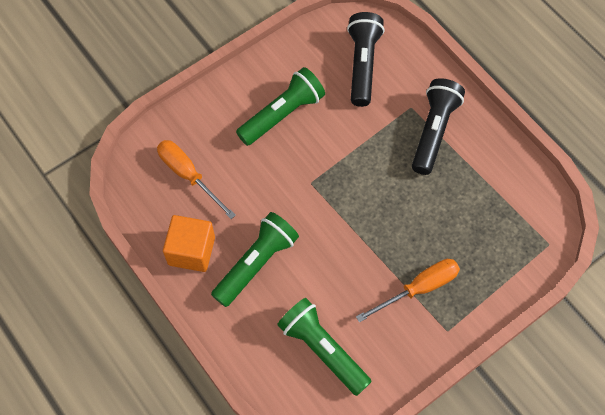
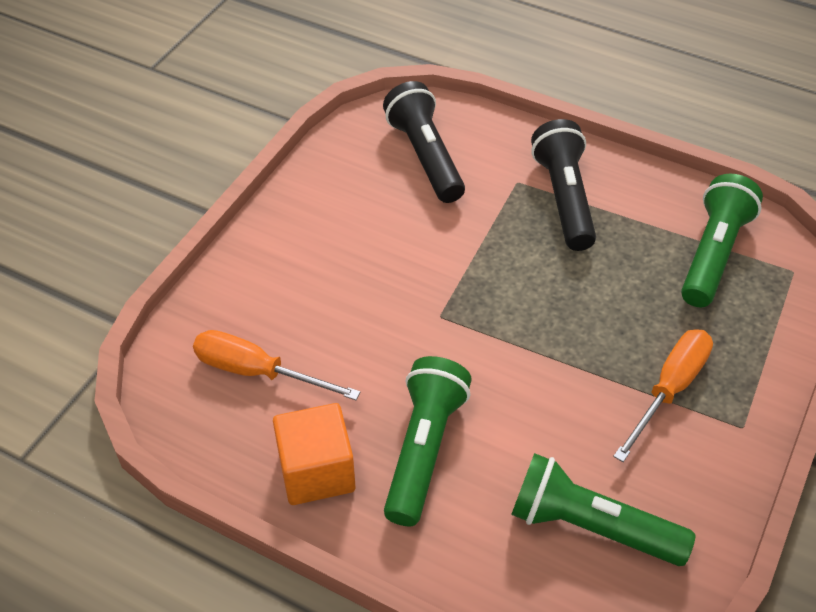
camera: 25 degrees left, 15 degrees down
green flashlight [236,67,325,146] -> green flashlight moved to [681,174,763,307]

